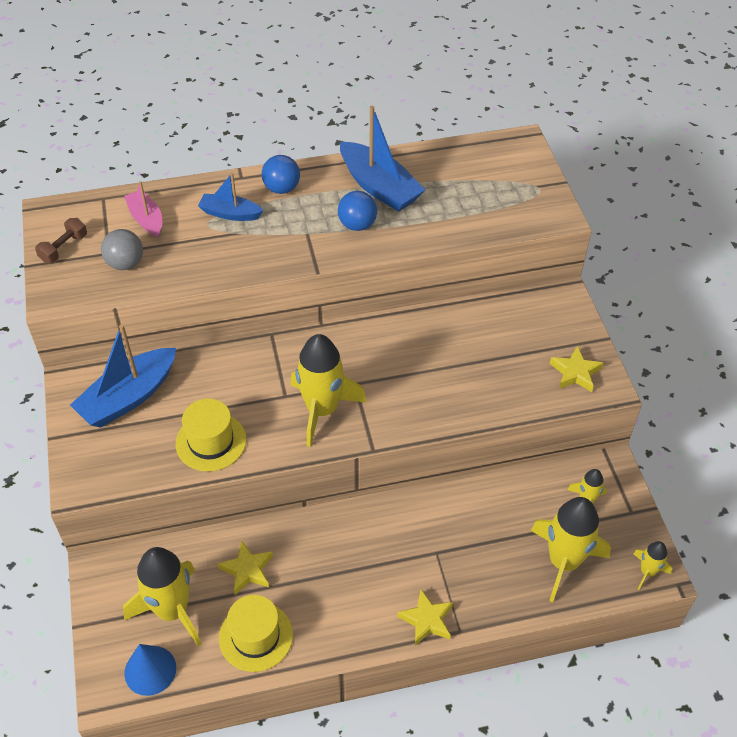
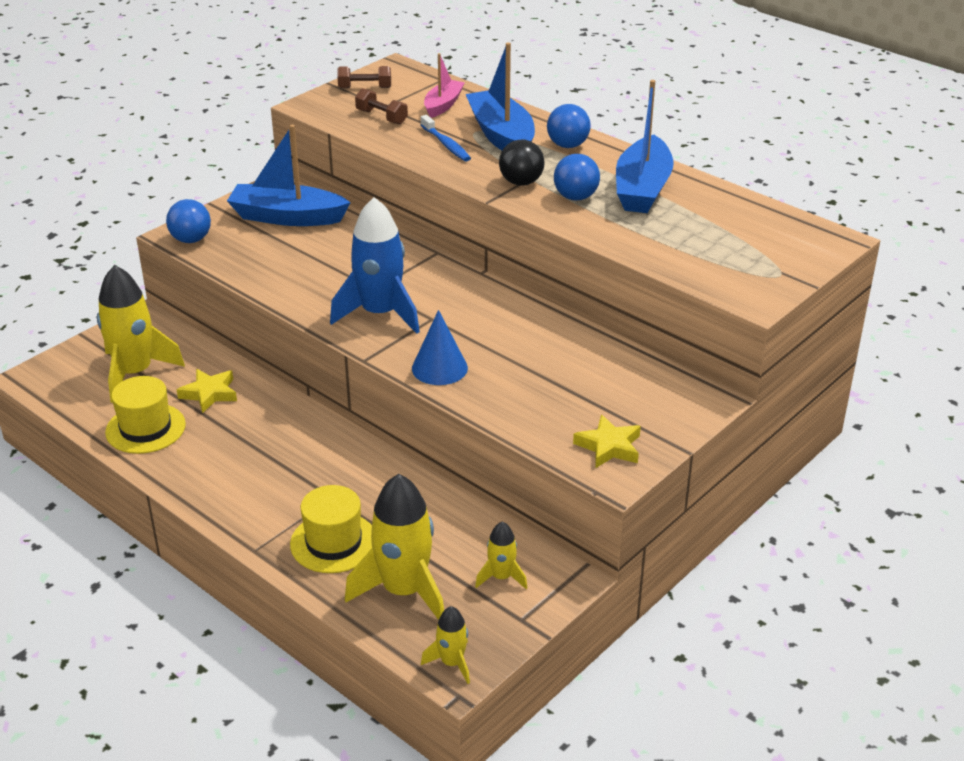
camera: 55 degrees right, 15 degrees down
grey ball [101,229,143,270] -> brown dumbbell [355,88,408,125]
blue cone [124,644,176,696] -> blue cone moved to [412,310,468,385]
yellow hat [176,398,246,472] -> yellow hat moved to [290,485,372,573]
blue boat [198,173,263,221] -> blue boat [466,42,535,150], size x1.71
yellow rocket [291,334,367,447] -> blue rocket [330,197,420,334]
yellow star [397,589,453,646] -> none
none -> blue ball [166,199,211,243]
none -> blue toothbrush [421,115,471,161]
none -> black ball [499,140,545,186]

